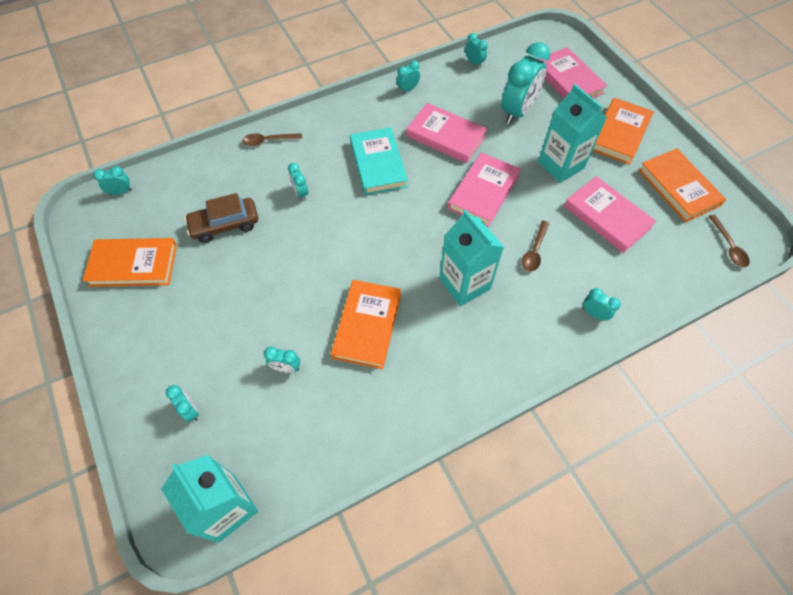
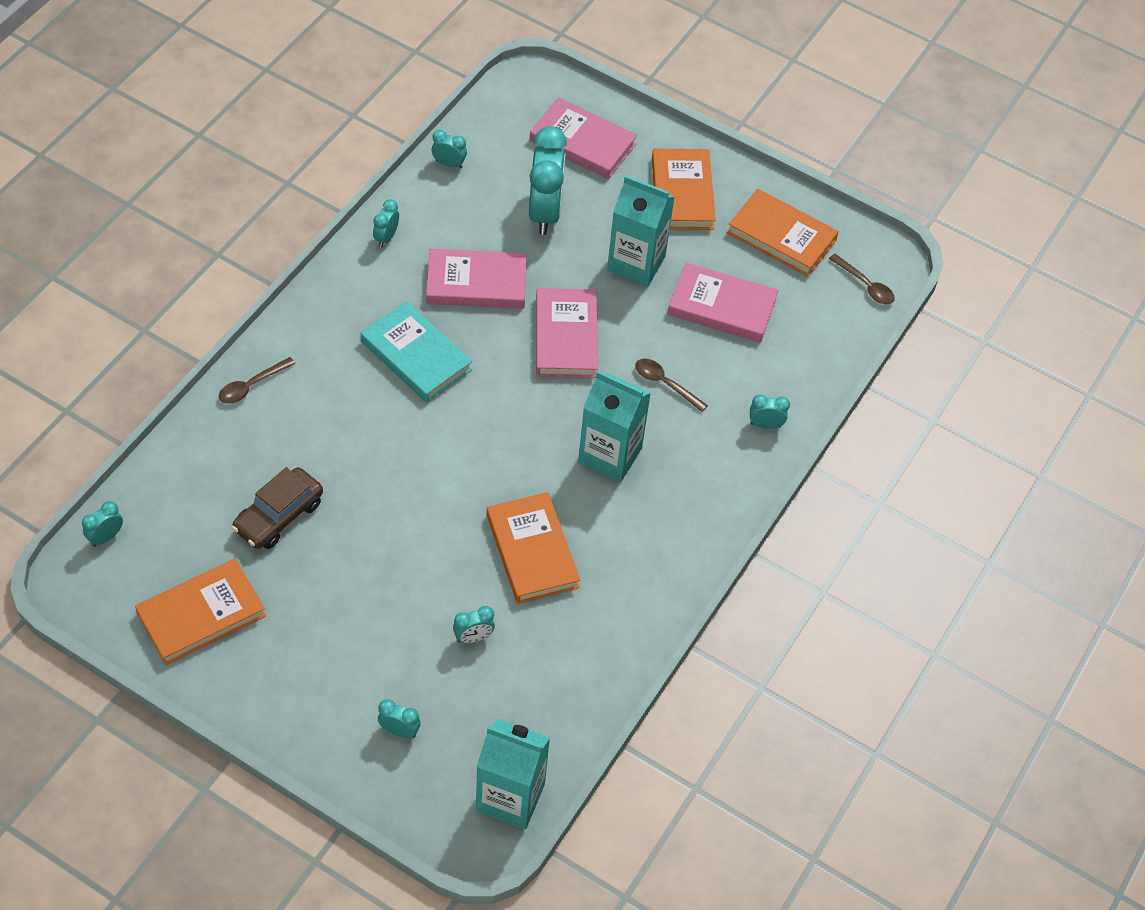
camera: 35 degrees left, 5 degrees down
turquoise clock [288,163,308,201] -> none
brown spoon [522,221,549,272] -> brown spoon turned 135 degrees clockwise [635,359,708,412]

